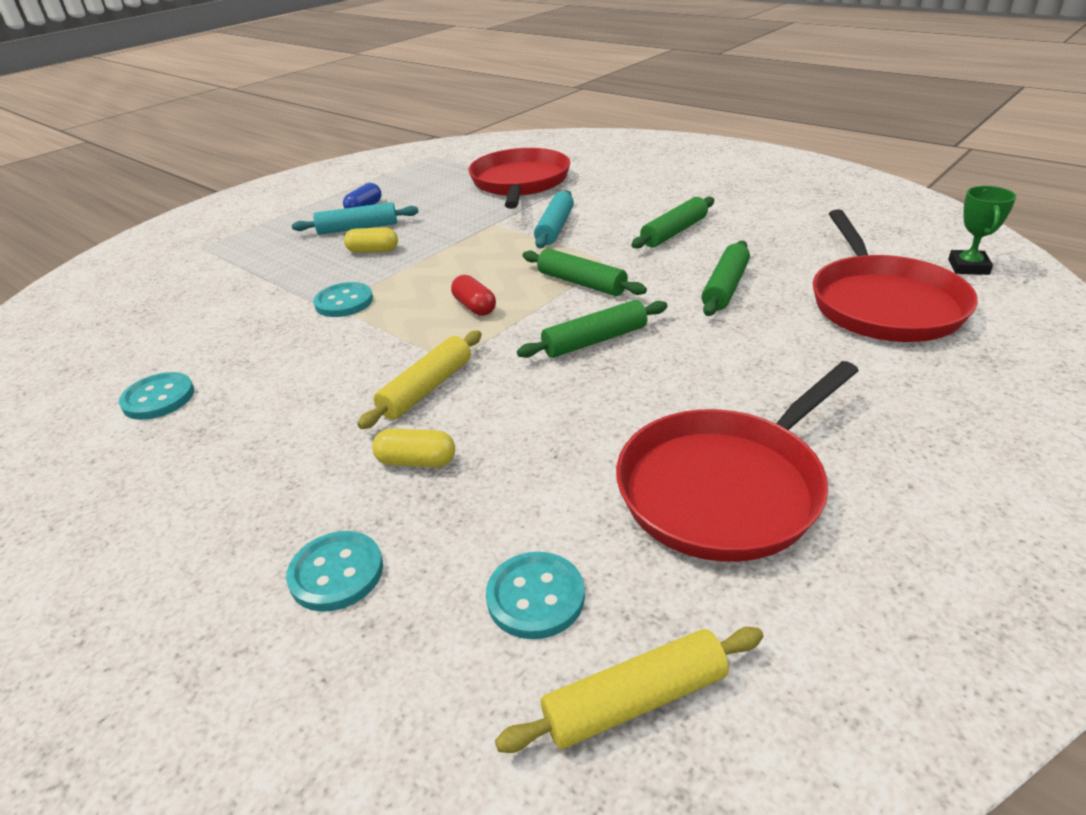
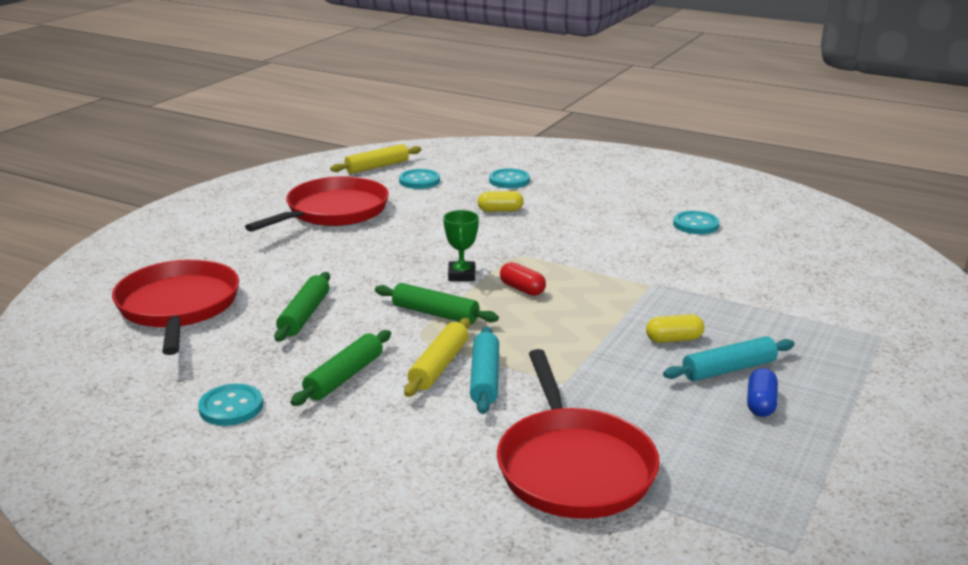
camera: 165 degrees right, 10 degrees down
turquoise button [313,282,373,317] -> turquoise button moved to [198,384,263,426]
yellow rolling pin [357,331,482,429] -> yellow rolling pin moved to [404,318,470,397]
green rolling pin [517,300,668,358] -> none
green trophy [948,186,1016,275] -> green trophy moved to [443,210,479,281]

